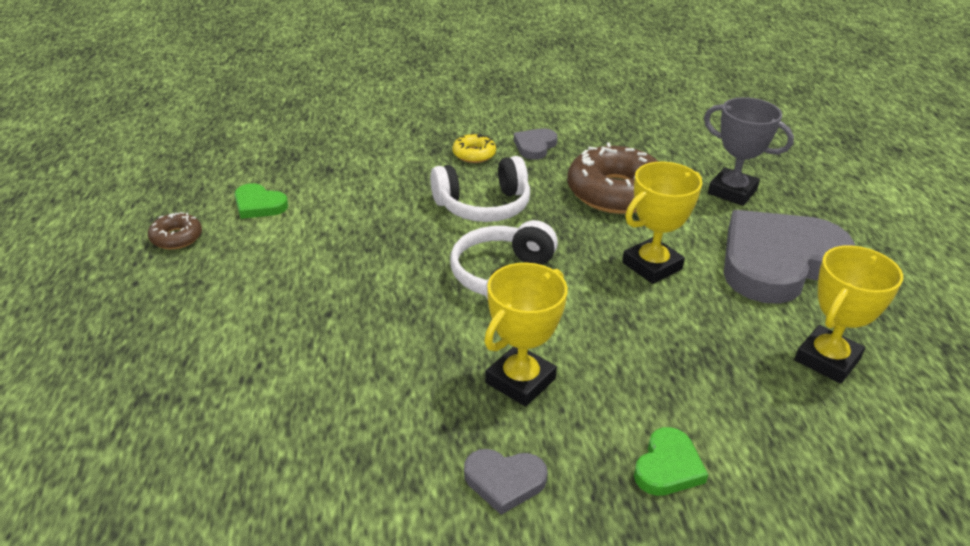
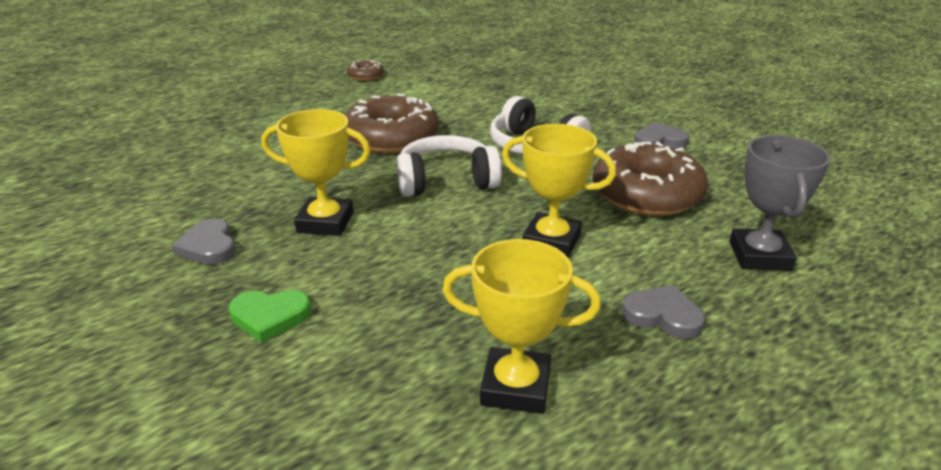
camera: 60 degrees right, 5 degrees down
green heart [235,183,288,219] -> none
yellow donut [453,133,496,163] -> none
grey heart [724,210,855,304] -> grey heart [622,285,705,339], size x0.43
none -> brown donut [345,93,439,153]

